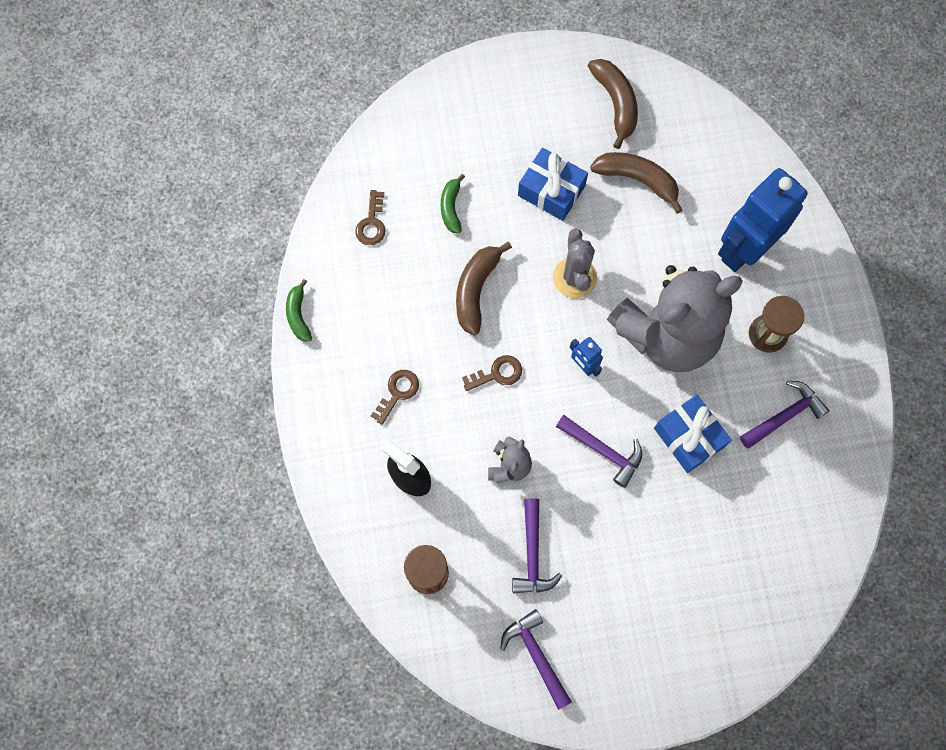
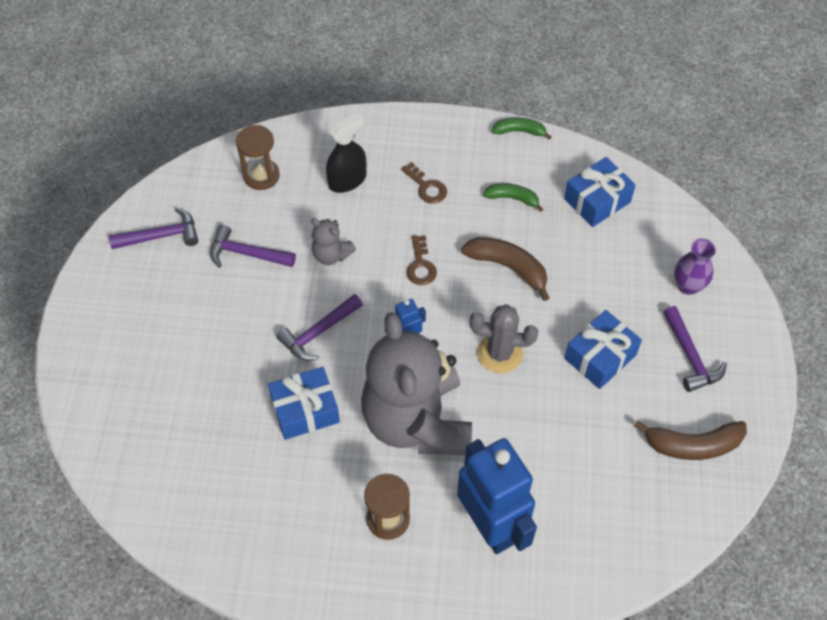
camera: 105 degrees right, 15 degrees down
brown key [355,190,386,245] -> blue gift [564,157,636,227]
green banana [441,174,465,234] -> green banana moved to [483,183,543,212]
brown banana [590,152,683,214] -> none
purple hammer [740,381,829,449] -> purple hammer moved to [663,306,727,392]
none -> purple vase [674,239,716,295]

